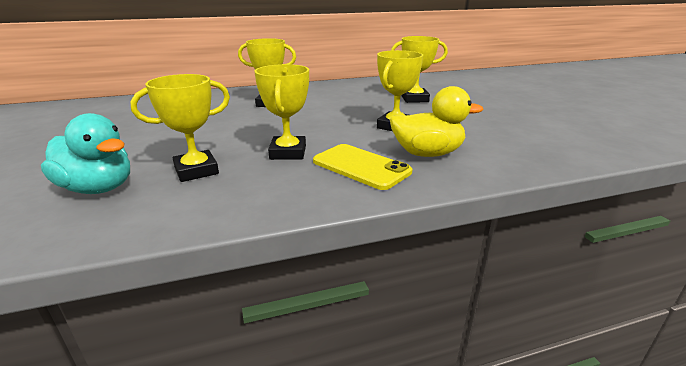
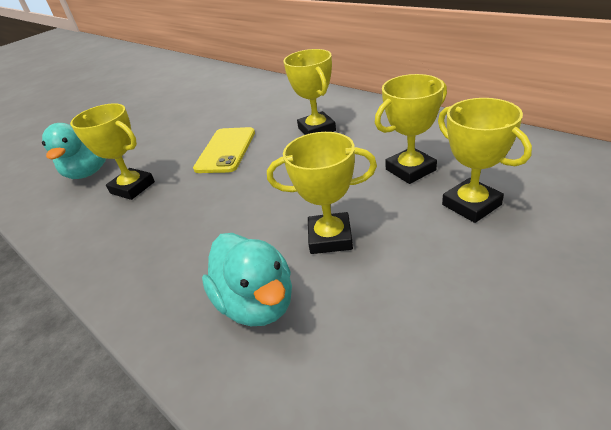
camera: 65 degrees right, 10 degrees up
yellow trophy [254,64,309,160] -> yellow trophy moved to [375,74,447,184]
yellow phone [313,144,412,190] -> yellow phone moved to [193,127,255,173]
yellow duck [390,86,483,157] -> turquoise duck [202,233,292,326]

